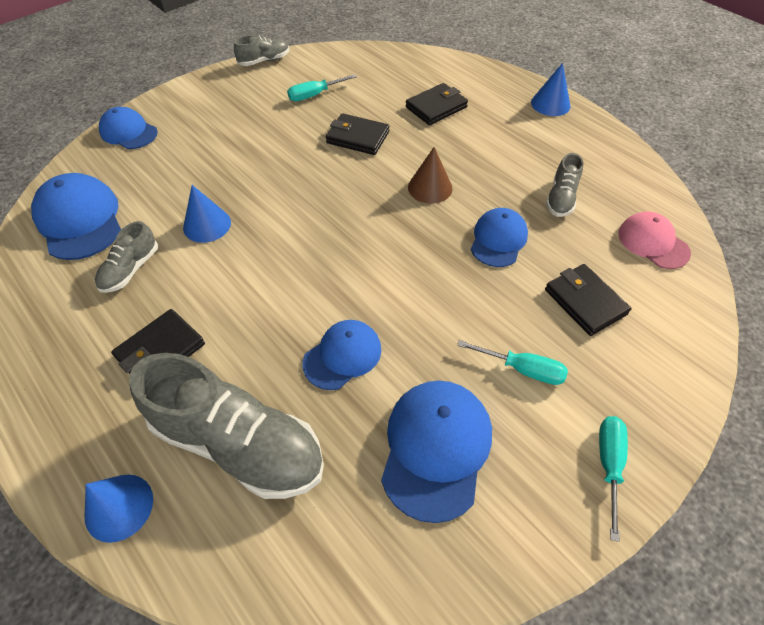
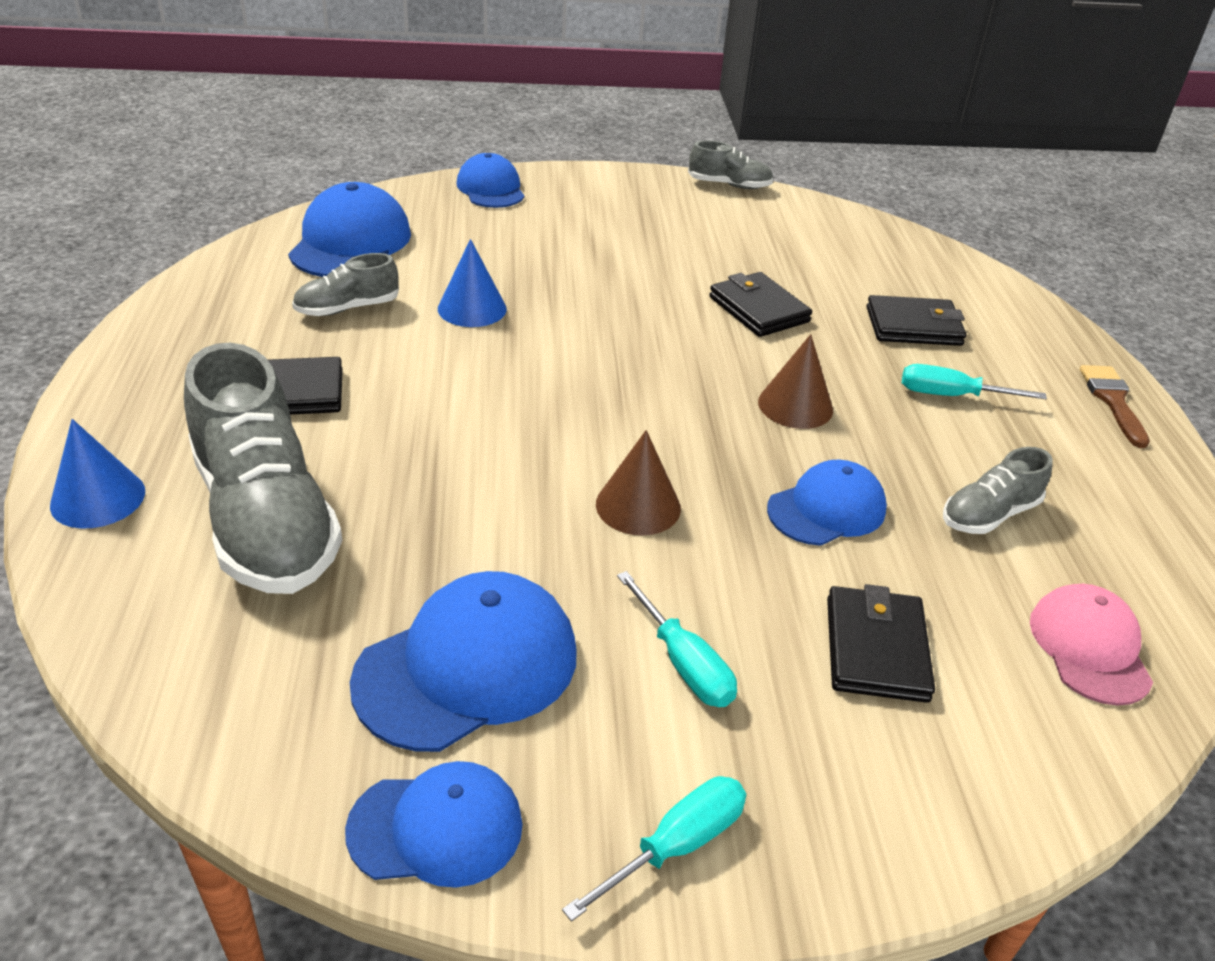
camera: 35 degrees right, 15 degrees down
turquoise screwdriver [287,74,357,101] -> turquoise screwdriver moved to [902,364,1047,399]
blue cap [302,320,381,390] -> blue cap moved to [345,761,523,888]
blue cone [531,63,571,116] -> brown brush [1079,365,1150,448]
none -> brown cone [596,430,681,536]

